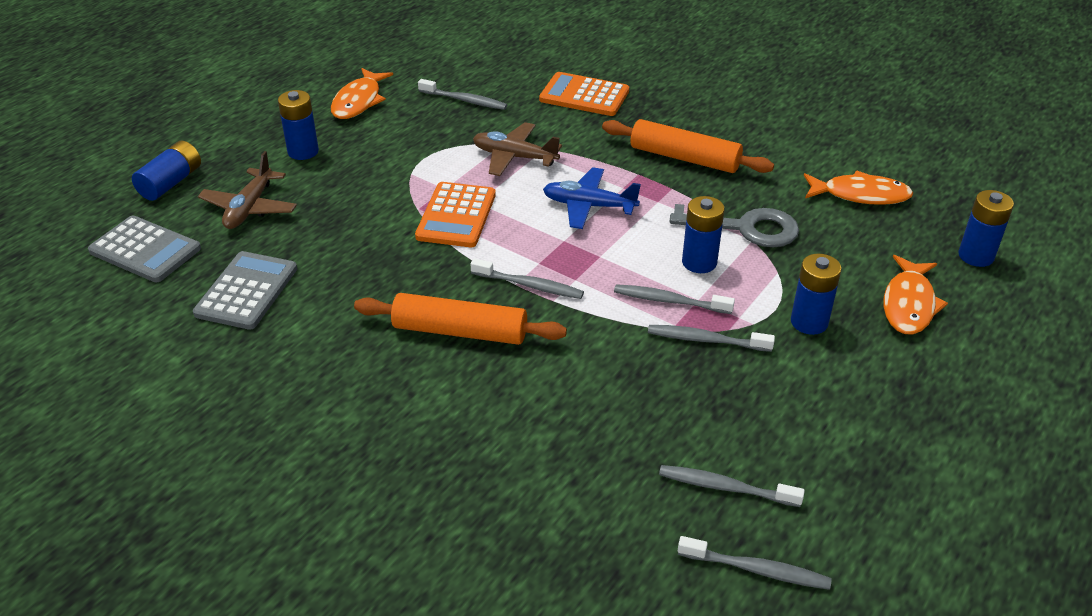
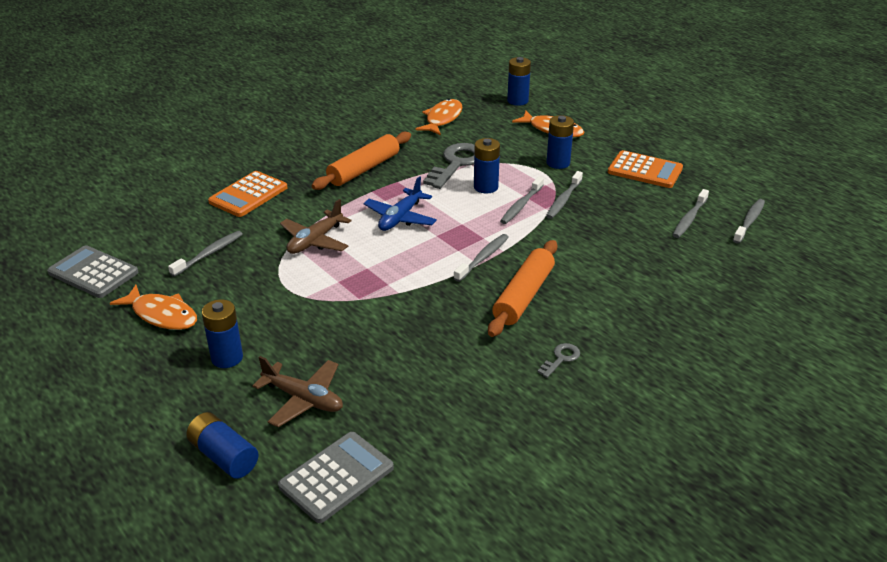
camera: 75 degrees left, 5 degrees down
grey calculator [193,251,297,330] -> grey calculator moved to [47,245,138,298]
orange calculator [415,182,496,247] -> orange calculator moved to [608,150,683,188]
none -> grey key [538,343,580,378]

